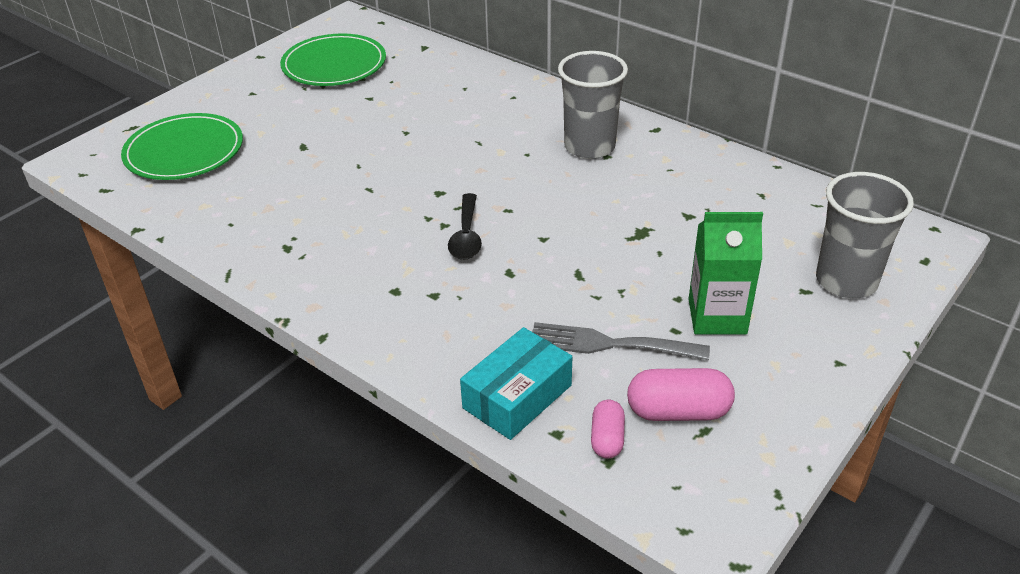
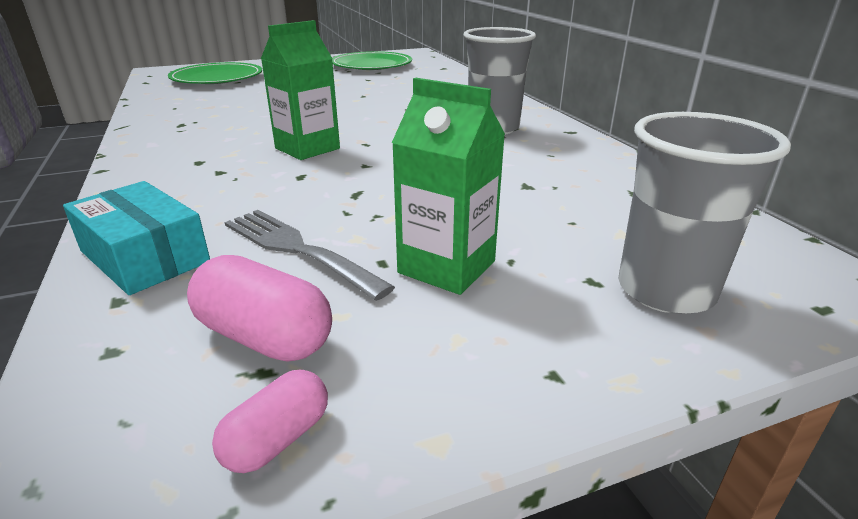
camera: 30 degrees right, 10 degrees down
black spoon [448,193,482,260] -> green carton [261,20,340,160]
turquoise box [460,327,572,440] -> turquoise box turned 60 degrees clockwise [63,181,210,295]
pink capsule [591,400,625,458] -> pink capsule moved to [212,370,328,473]

